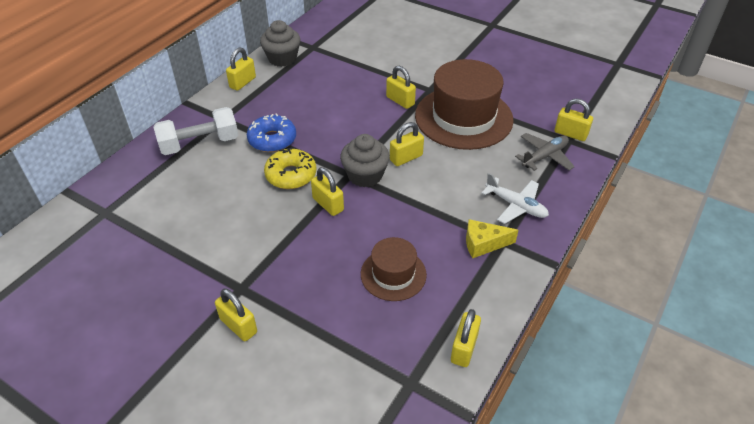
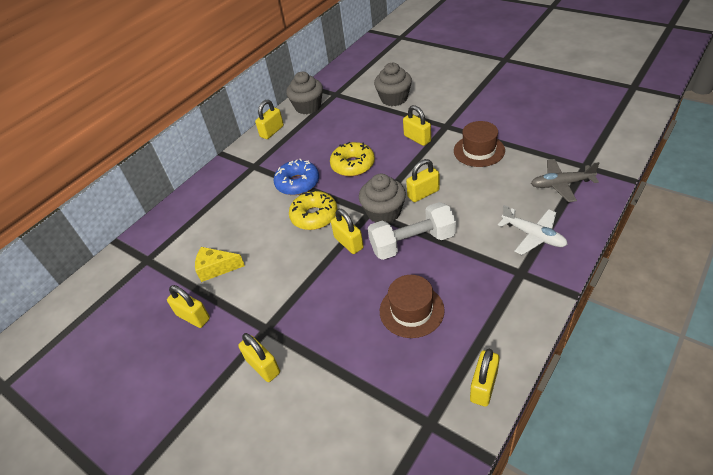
camera: 10 degrees right, 0 degrees up
white dumbbell [154,107,239,155] -> white dumbbell moved to [368,202,456,260]
brown hat [415,59,514,150] -> brown hat [454,121,505,167], size x0.53
yellow cheese [466,219,518,258] -> yellow cheese moved to [195,247,245,282]
grey plane [515,133,575,171] -> grey plane turned 150 degrees counterclockwise [531,159,600,202]
yellow padlock [555,99,593,141] -> yellow padlock moved to [167,285,210,328]
none -> yellow donut [330,142,375,176]
none -> grey cupcake [374,63,412,106]

